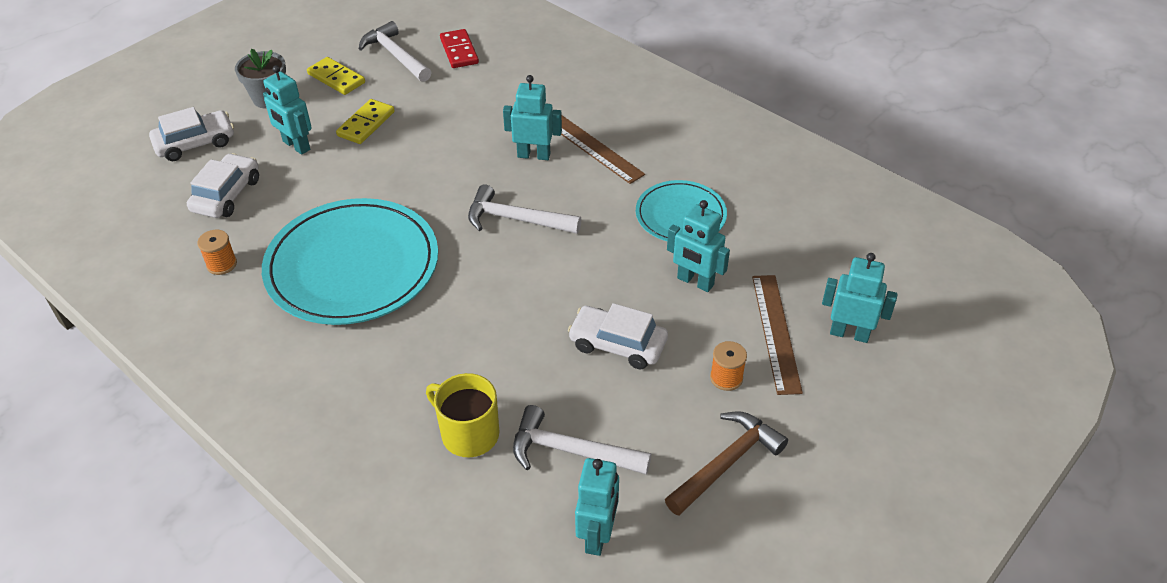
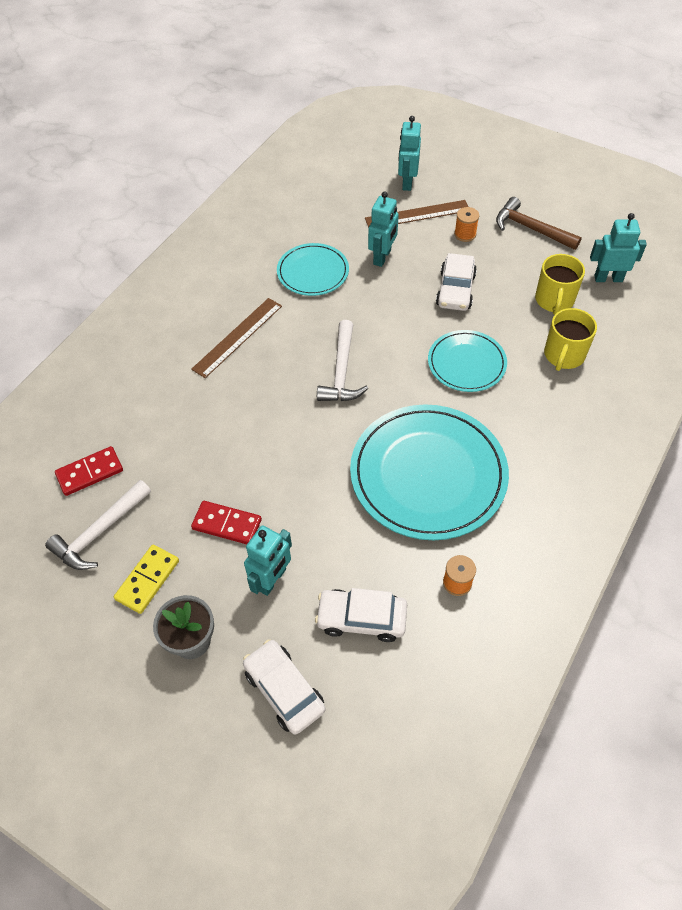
camera: 100 degrees left, 10 degrees up
yellow domino [336,99,395,144] -> red domino [191,501,262,544]
turquoise robot [503,75,562,160] -> none
white hammer [513,405,651,475] -> yellow mug [535,254,585,315]
none -> turquoise plate [428,330,507,392]

